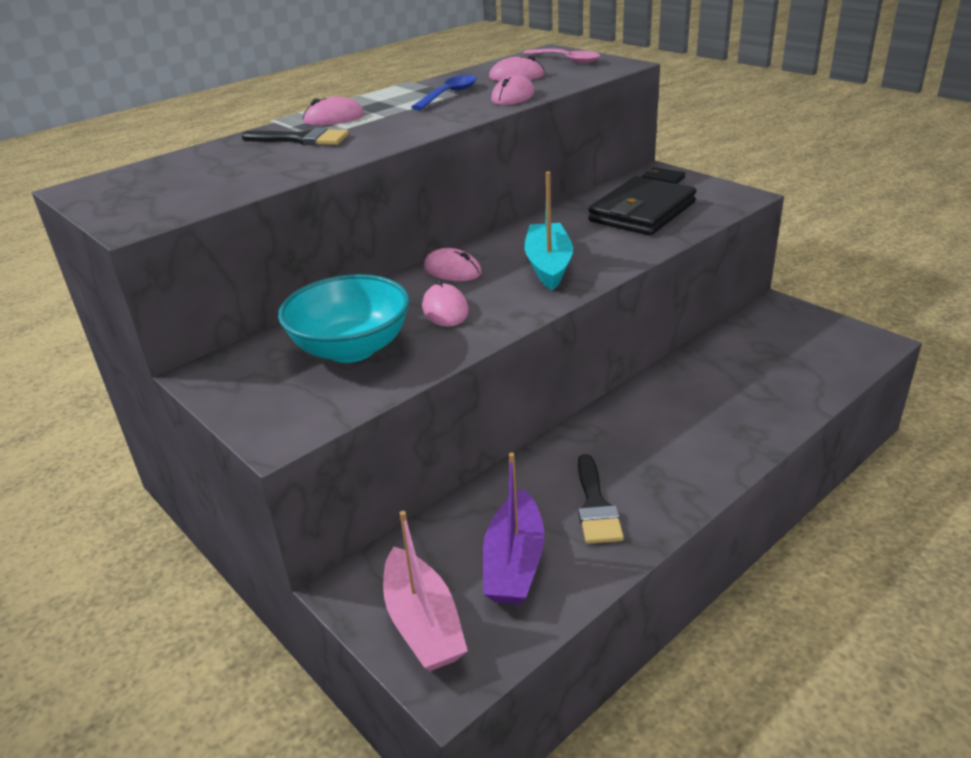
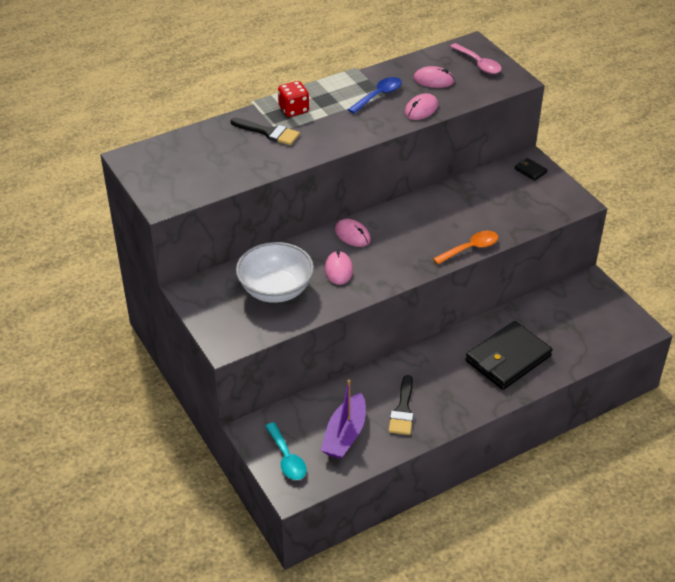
camera: 10 degrees right, 10 degrees up
turquoise bowl [278,274,410,363] -> white bowl [236,242,314,303]
pink mouse [303,97,364,126] -> red dice [278,81,309,117]
pink boat [383,511,468,671] -> turquoise spoon [265,422,307,480]
turquoise boat [524,172,573,291] -> none
black wallet [588,176,696,235] -> black wallet moved to [466,321,552,390]
none -> orange spoon [433,231,498,264]

